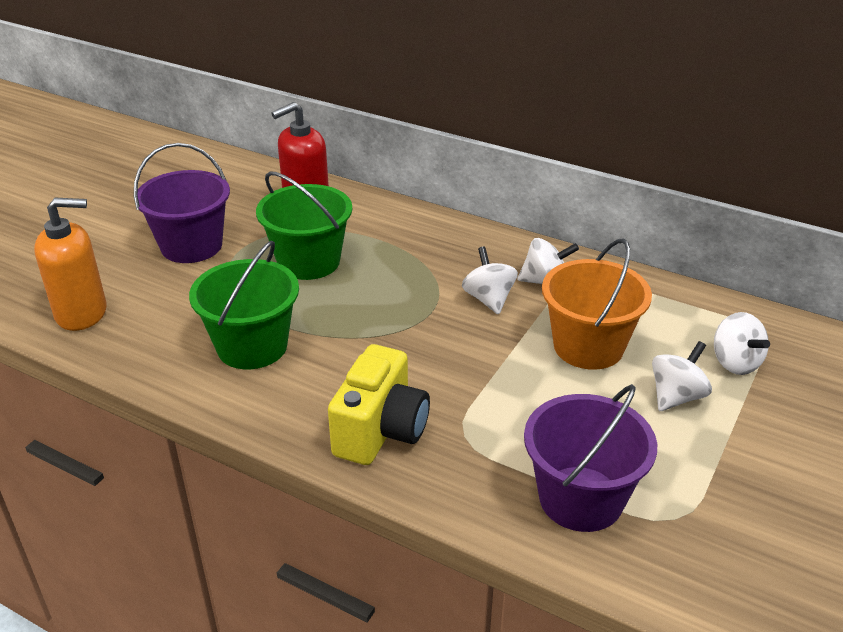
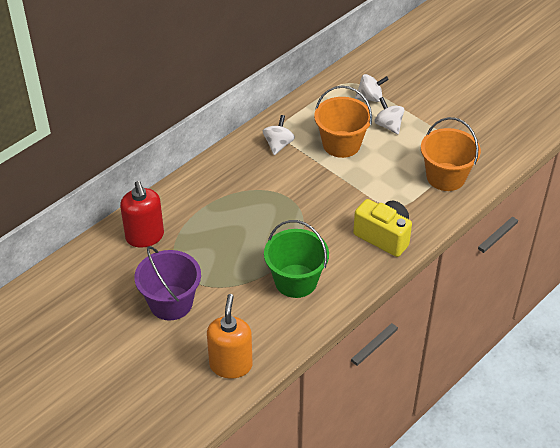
camera: 75 degrees left, 10 degrees up
green bucket [256,171,352,280] -> none
white spinning top [462,246,518,315] -> none
purple bucket [524,384,657,532] -> orange bucket [421,117,481,191]

